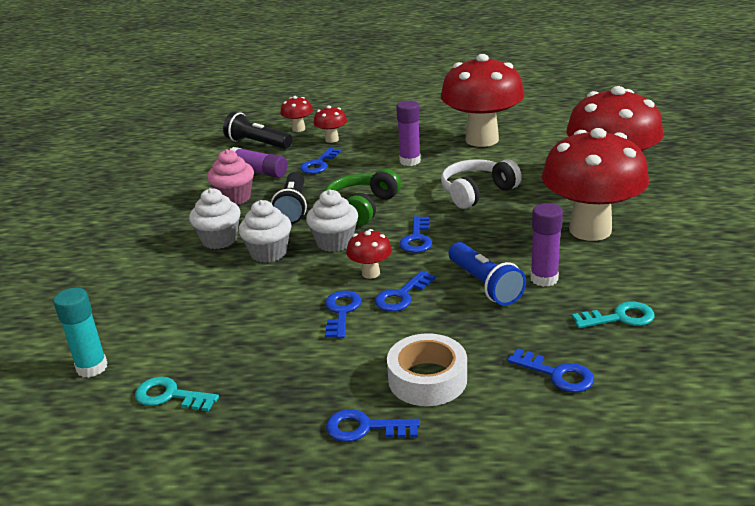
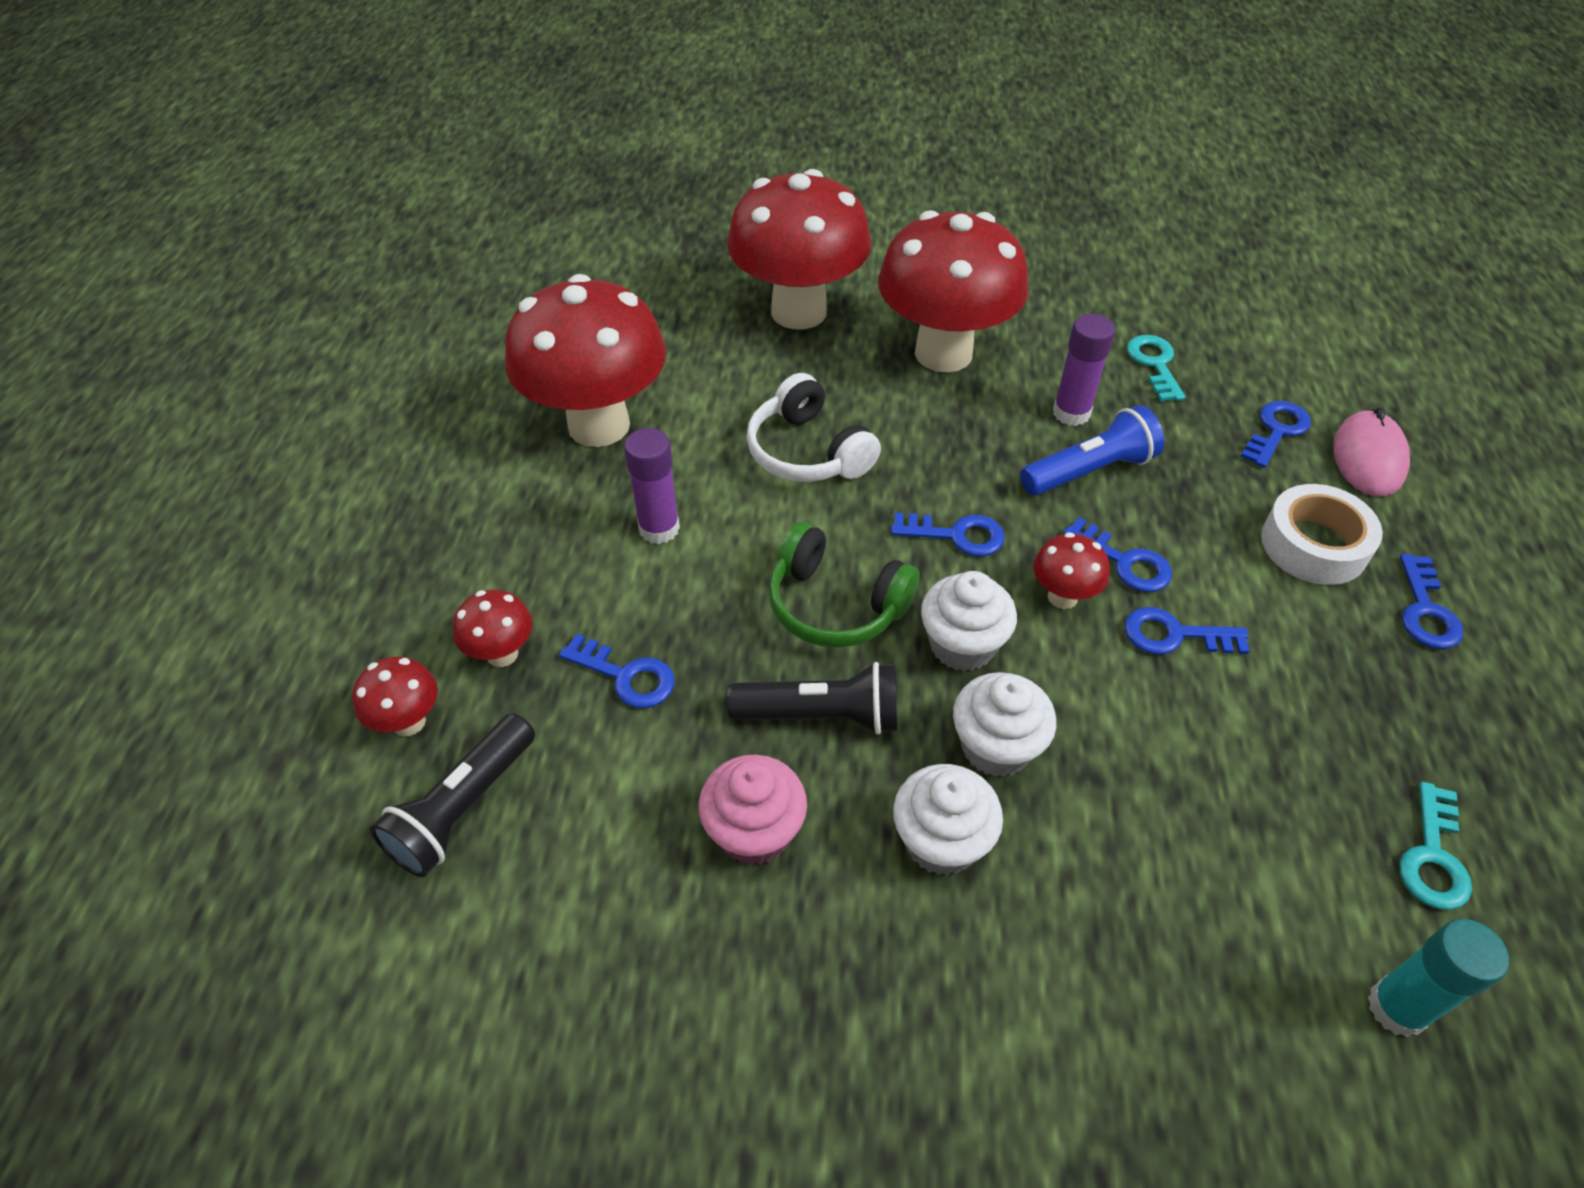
camera: 90 degrees left, 20 degrees up
purple glue stick [230,147,288,178] -> none
none -> pink mouse [1333,408,1410,496]

